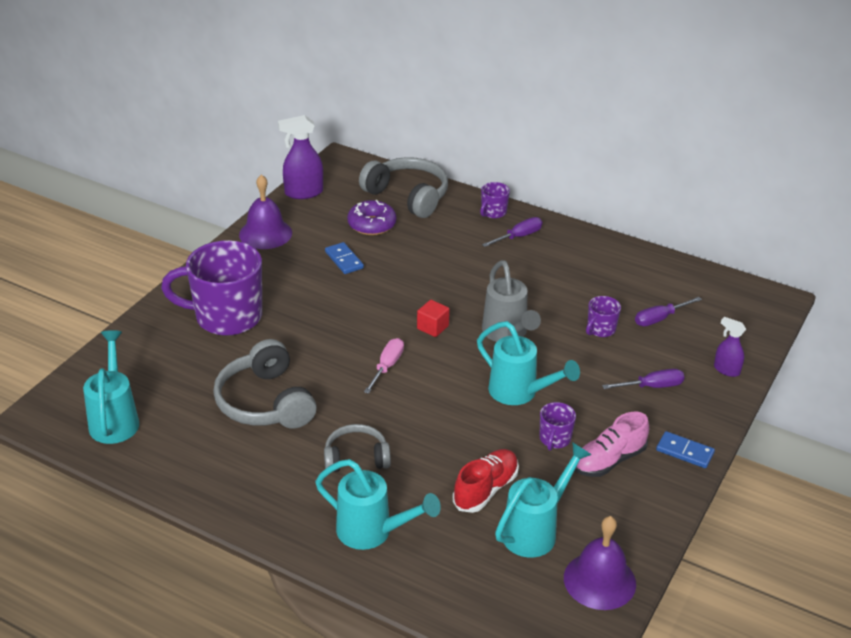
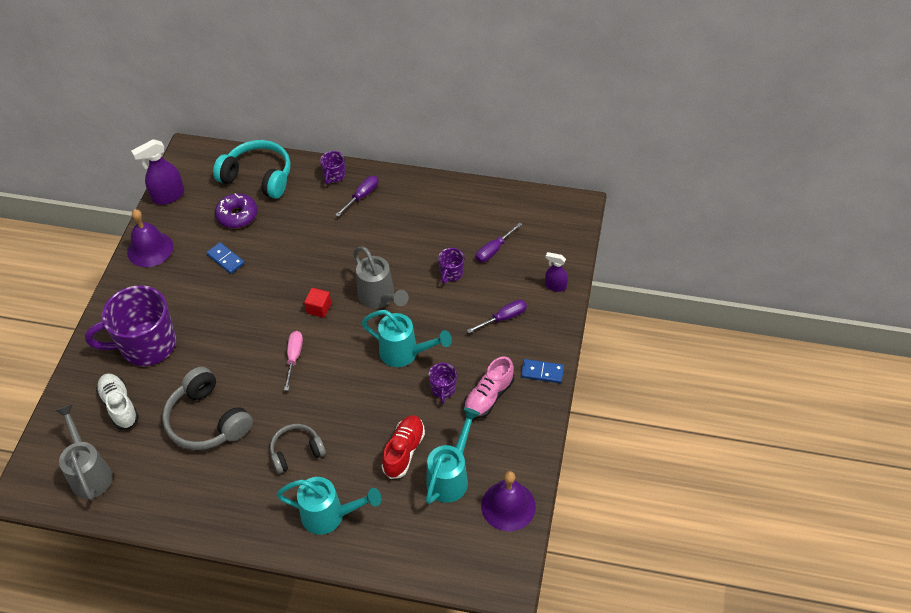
camera: 15 degrees left, 15 degrees up
turquoise watering can [83,330,139,444] -> grey watering can [55,404,113,500]
grey headphones [359,157,448,218] -> turquoise headphones [213,140,291,199]
none -> white shoe [96,373,139,430]

